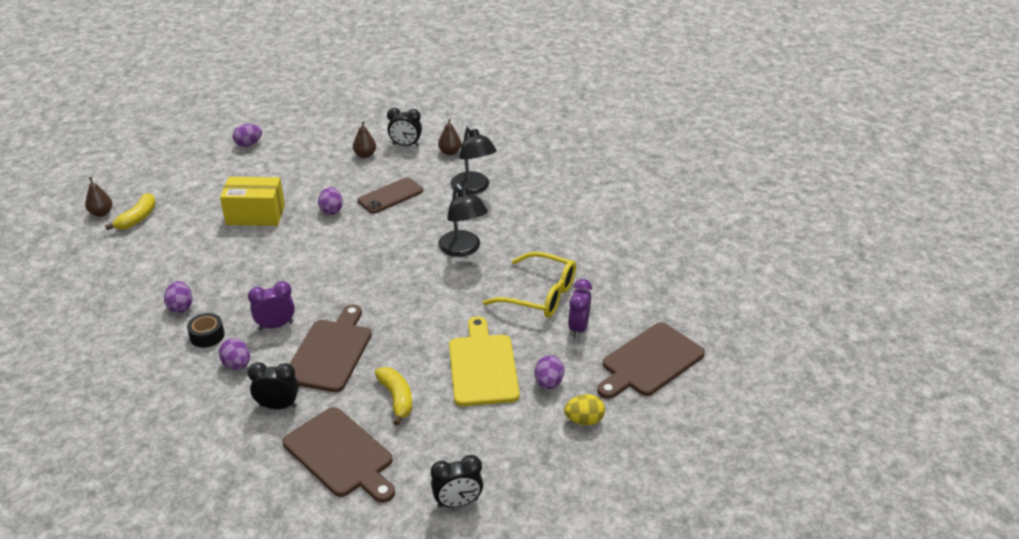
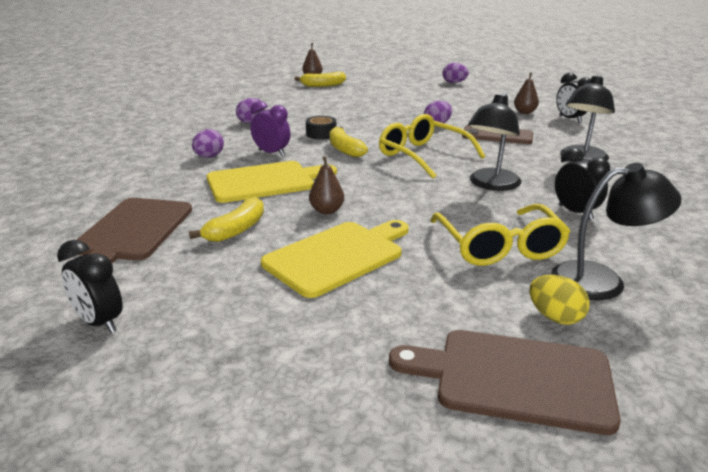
camera: 55 degrees right, 10 degrees down
black tape [187,313,225,348] -> black tape moved to [306,116,336,140]
yellow box [220,177,285,226] -> none
black clock [248,362,299,409] -> black clock moved to [555,148,610,220]
brown cutting board [290,305,372,392] -> yellow cutting board [207,161,337,203]
brown pear [438,119,461,155] -> brown pear moved to [309,156,344,215]
purple egg [535,355,564,389] -> none
yellow egg [564,394,605,425] -> yellow egg moved to [529,275,590,325]
purple clock [568,279,592,339] -> none
none -> yellow banana [329,127,368,157]
none -> yellow glasses [379,114,485,179]
none -> black lamp [551,163,681,300]

